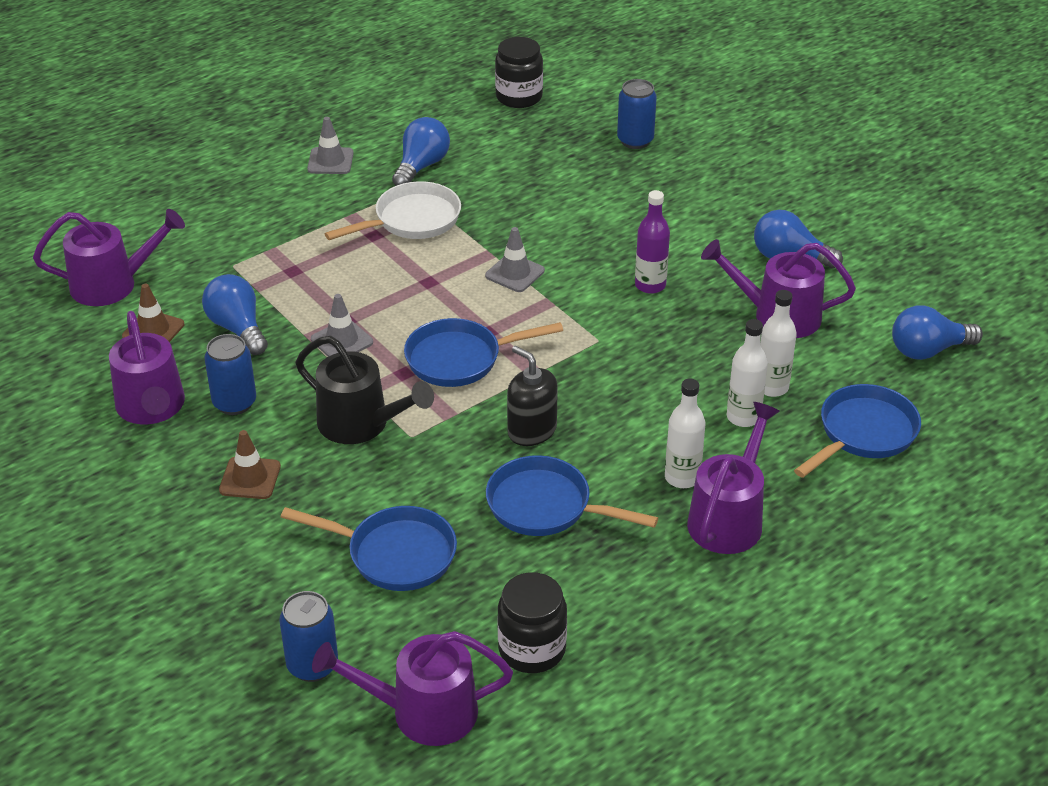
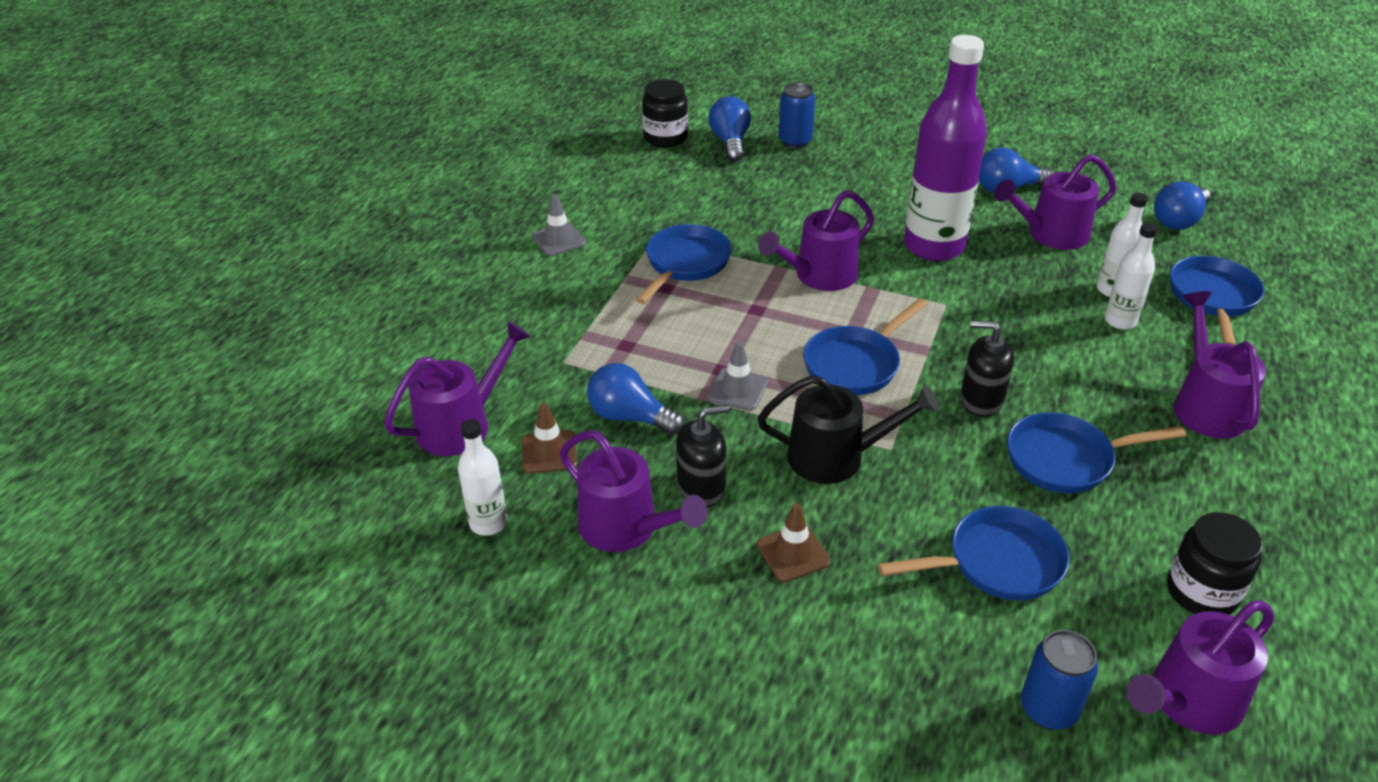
camera: 30 degrees left, 0 degrees up
blue can [204,334,256,415] -> black soap dispenser [676,405,729,507]
white pan [325,181,461,240] -> blue pan [636,224,732,304]
blue light bulb [392,117,450,186] -> blue light bulb moved to [708,96,751,162]
grey traffic cone [485,227,545,292] -> purple watering can [758,190,874,291]
purple bottle [635,190,670,294] -> purple bottle [904,35,987,261], size x2.08
white bottle [665,379,705,488] -> white bottle moved to [458,419,508,536]

